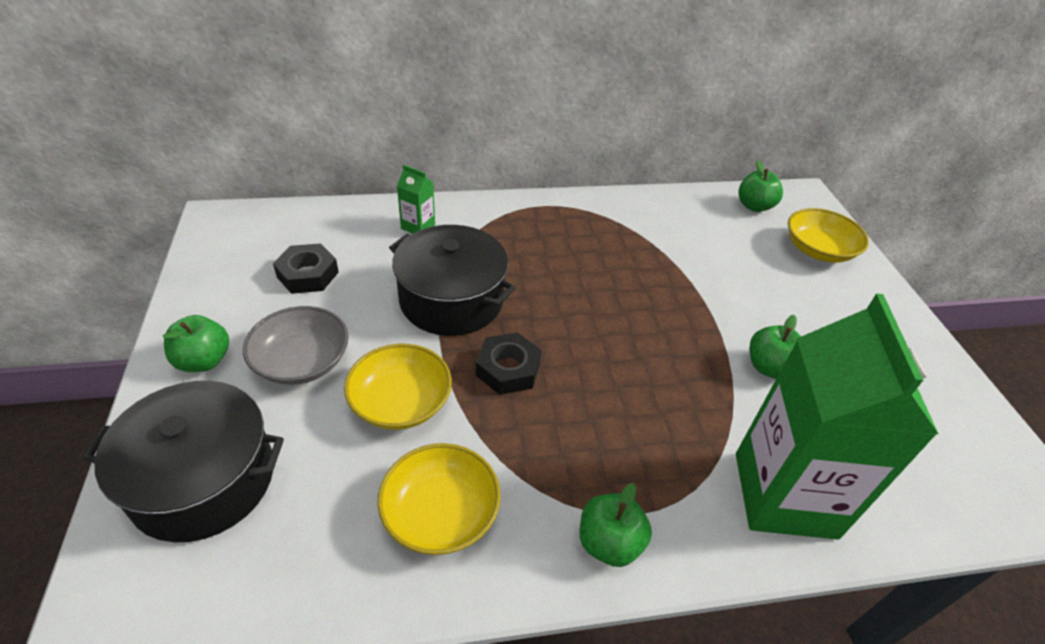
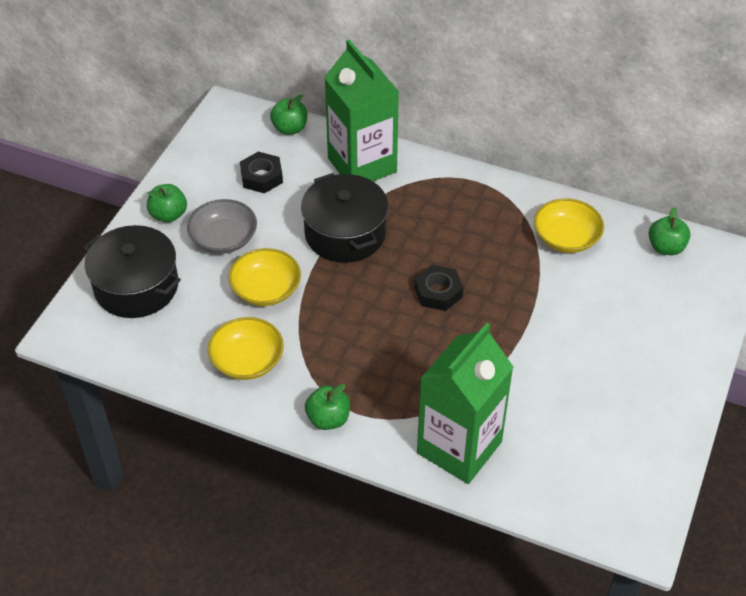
camera: 35 degrees right, 5 degrees up
green carton [397,165,435,234] -> green carton [324,39,399,181], size x2.49
black nut [476,332,542,395] -> black nut moved to [414,265,463,311]
green apple [750,315,801,379] -> green apple moved to [270,94,307,135]
yellow bowl [788,208,869,263] -> yellow bowl moved to [534,198,604,253]

